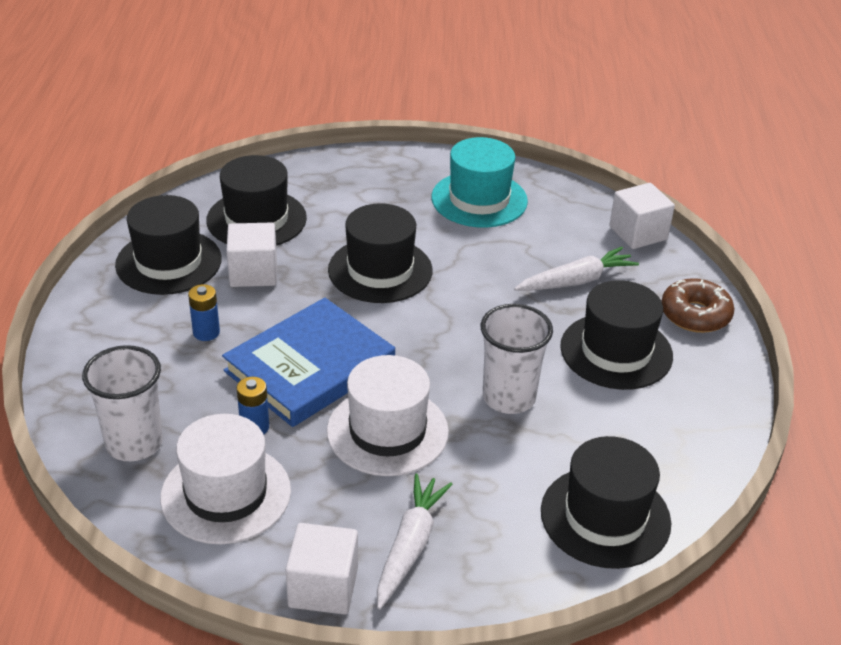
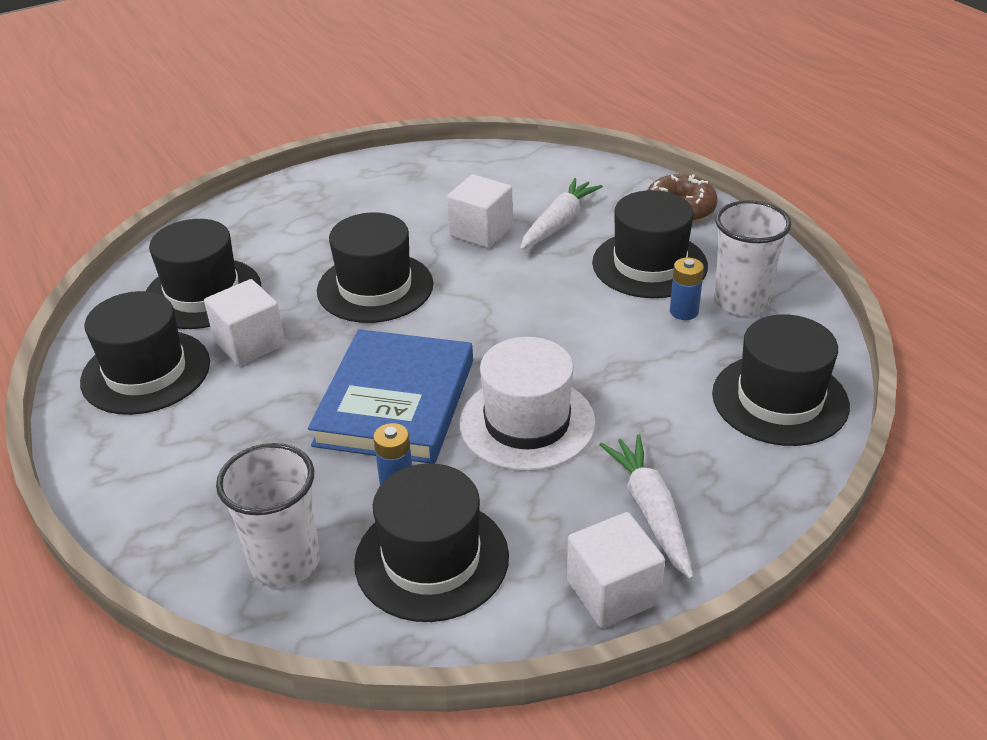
camera: 30 degrees left, 0 degrees up
white hat [160,414,291,544] -> black hat [354,463,509,622]
blue battery [188,284,220,341] -> blue battery moved to [670,258,704,320]
turquoise hat [431,137,528,228] -> none
white cup [481,304,553,414] -> white cup moved to [714,200,791,316]
white cube [609,183,675,249] -> white cube moved to [447,174,513,248]

